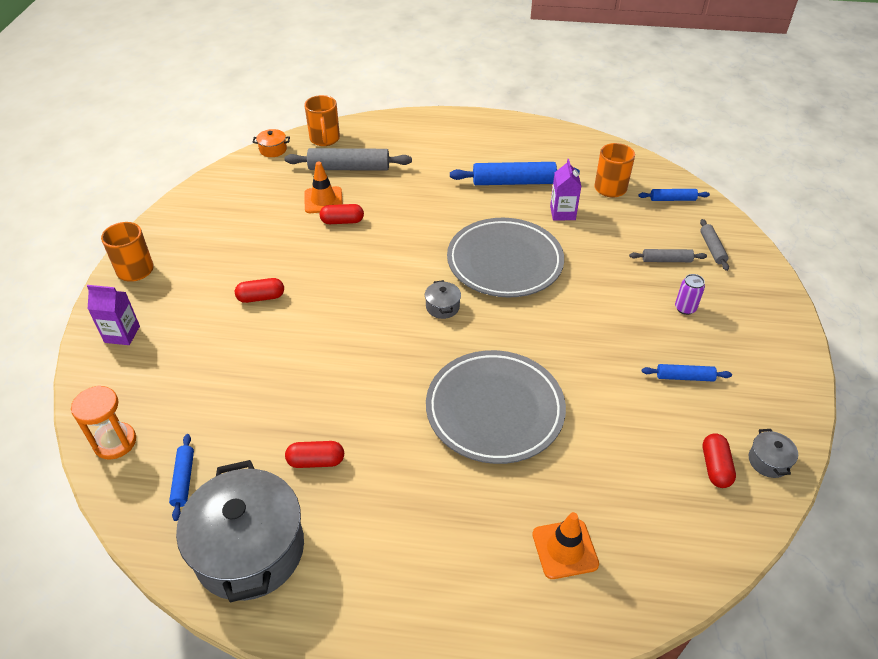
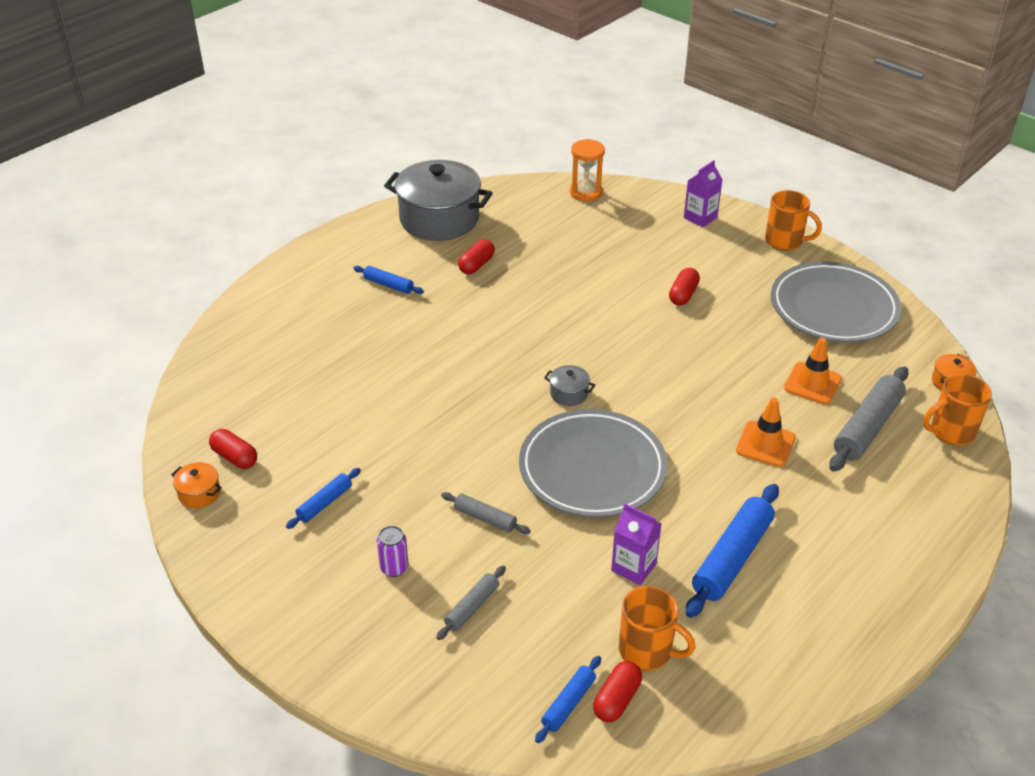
camera: 125 degrees right, 5 degrees down
blue rolling pin [169,434,194,521] -> blue rolling pin moved to [353,266,424,294]
orange mug [304,95,340,146] -> orange mug turned 45 degrees counterclockwise [923,374,992,445]
red capsule [320,204,364,224] -> red capsule moved to [593,661,642,722]
grey plate [426,350,566,464] -> grey plate moved to [771,261,901,342]
orange traffic cone [532,512,599,579] -> orange traffic cone moved to [736,398,796,467]
grey rolling pin [700,219,729,271] -> grey rolling pin moved to [441,492,531,534]
grey pot [749,429,798,478] -> orange pot [171,462,222,508]

